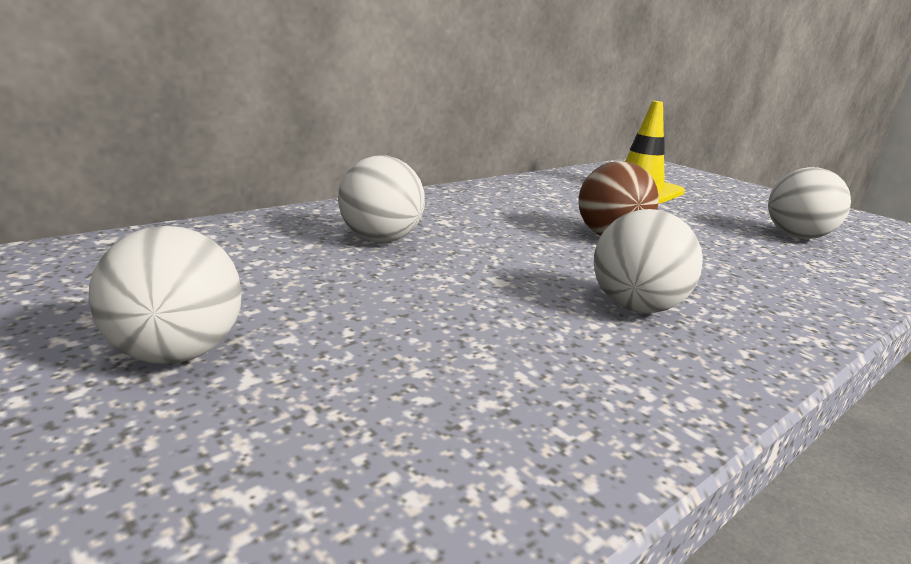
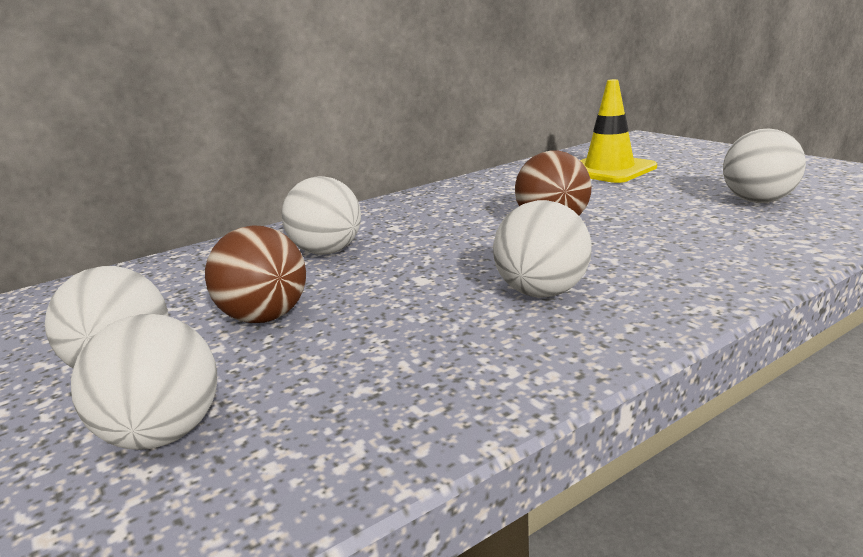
camera: 10 degrees right, 0 degrees up
none -> white ball [71,314,217,450]
none -> brown ball [205,225,306,323]

